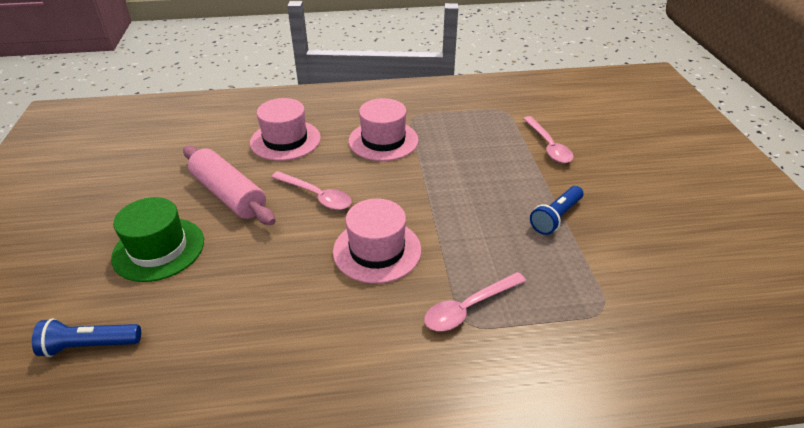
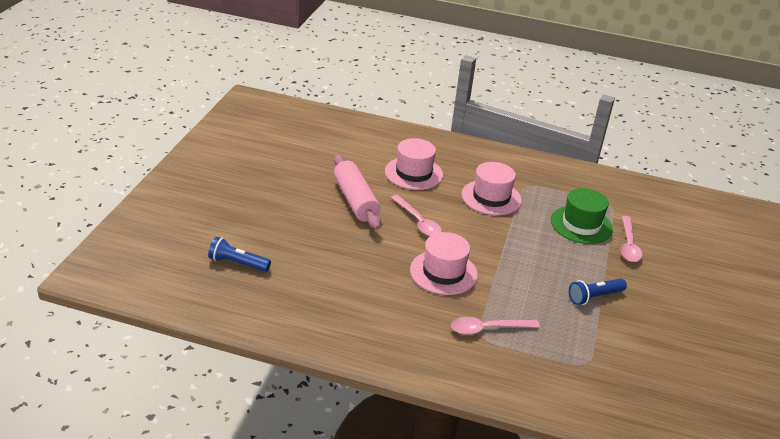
camera: 20 degrees right, 5 degrees down
green hat [111,197,204,282] -> green hat moved to [551,188,613,244]

